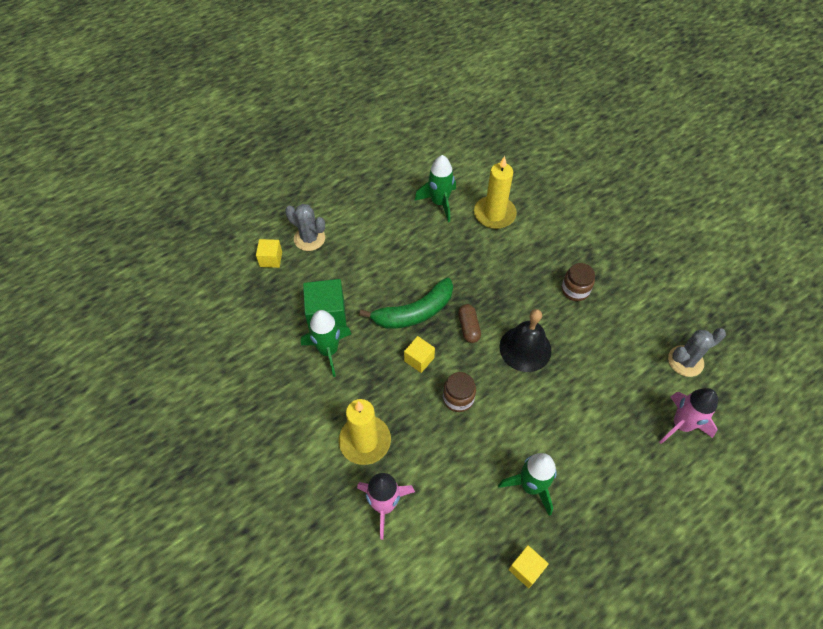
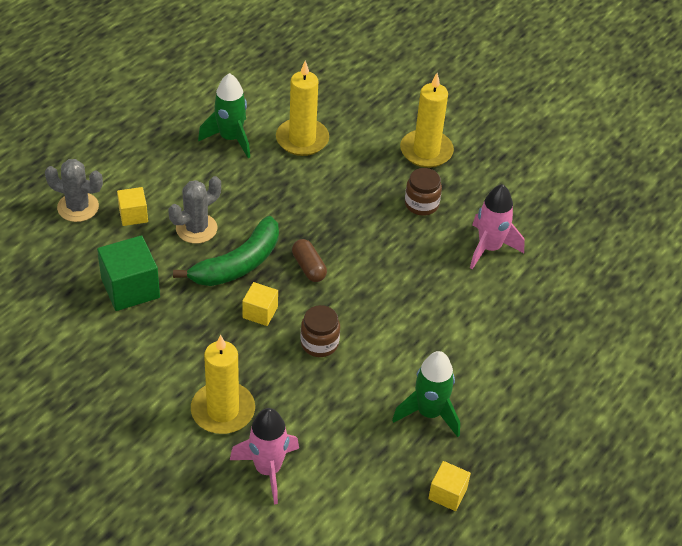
camera: 20 degrees left, 10 degrees down
yellow cube [256,239,282,268] -> yellow cube moved to [117,187,148,226]
green rocket [301,310,351,377] -> none
black bell [499,309,552,372] -> none
pink rocket [659,388,718,444] -> pink rocket moved to [470,184,525,269]
grey cactus [668,328,726,377] -> grey cactus moved to [168,176,221,244]
none -> yellow candle [400,73,454,168]

